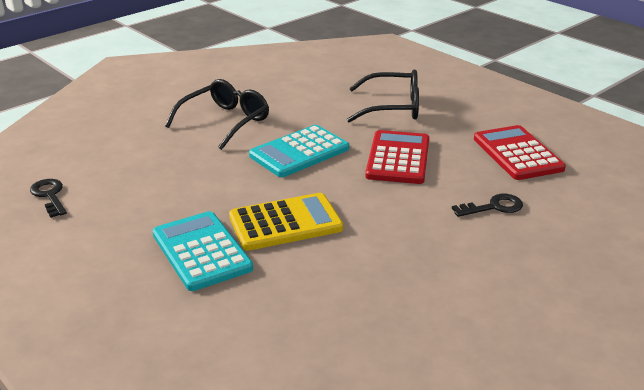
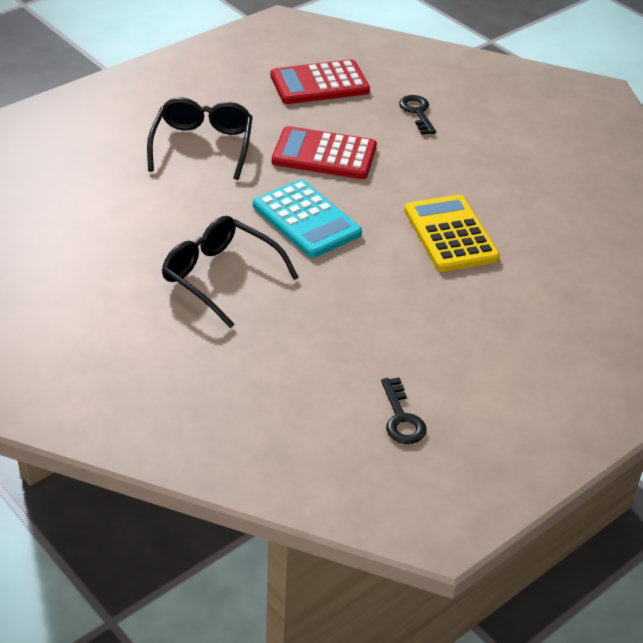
camera: 90 degrees left, 10 degrees up
black key [30,179,67,218] -> black key turned 75 degrees counterclockwise [381,377,426,444]
turquoise calculator [153,211,253,291] -> none

